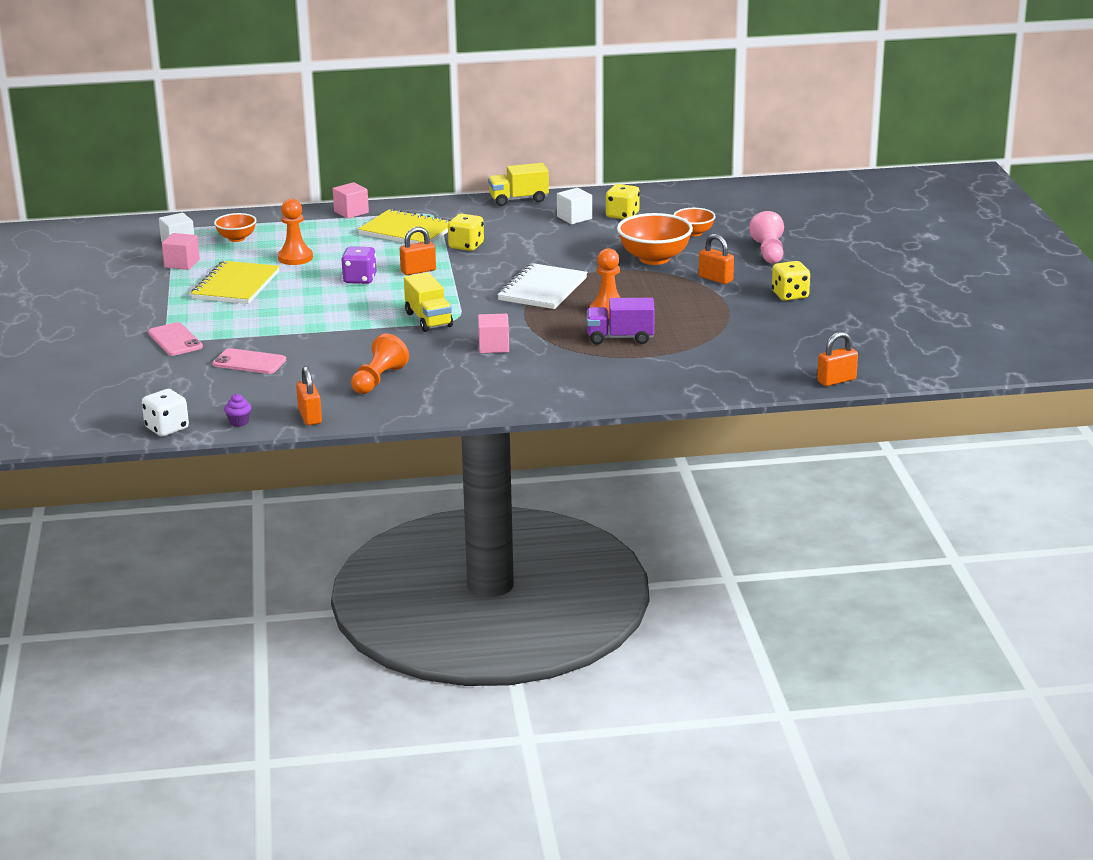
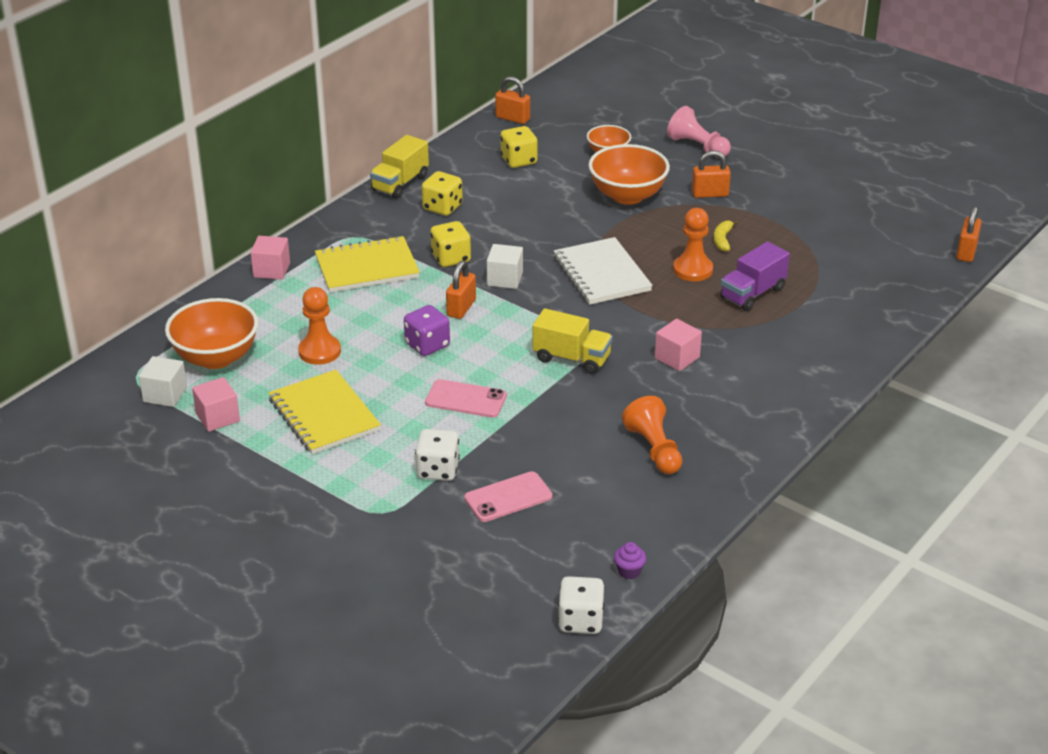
camera: 45 degrees left, 10 degrees up
pink phone [148,322,203,356] -> pink phone moved to [425,379,507,418]
orange bowl [214,213,257,242] -> orange bowl [165,298,258,369], size x1.73
orange padlock [296,366,322,425] -> orange padlock moved to [495,76,530,124]
white cube [557,188,592,224] -> white cube moved to [487,244,523,289]
yellow dice [772,261,810,301] -> yellow dice moved to [422,171,463,216]
none -> white dice [415,429,460,481]
none -> yellow banana [714,220,738,251]

